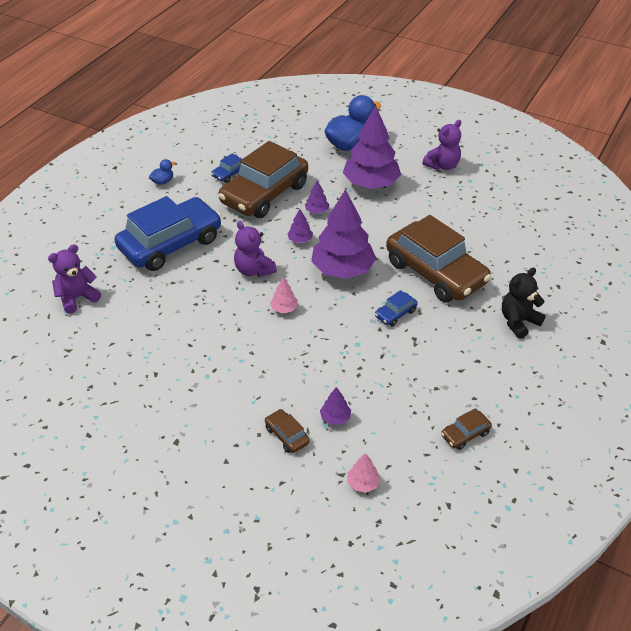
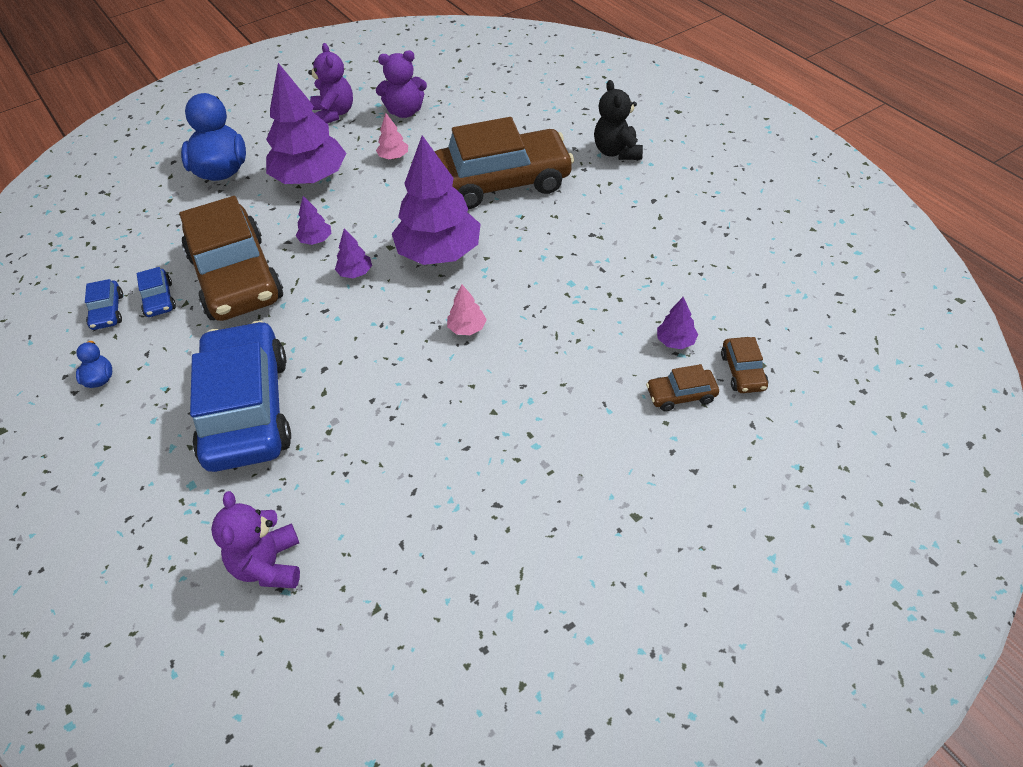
camera: 60 degrees left, 5 degrees up
purple teddy bear [234,221,277,277] -> purple teddy bear moved to [376,51,427,118]
pink tree [347,453,381,493] -> pink tree moved to [376,113,408,159]
blue car [375,290,417,326] -> blue car moved to [85,279,123,330]
brown car [441,409,492,450] -> brown car moved to [721,337,768,393]

